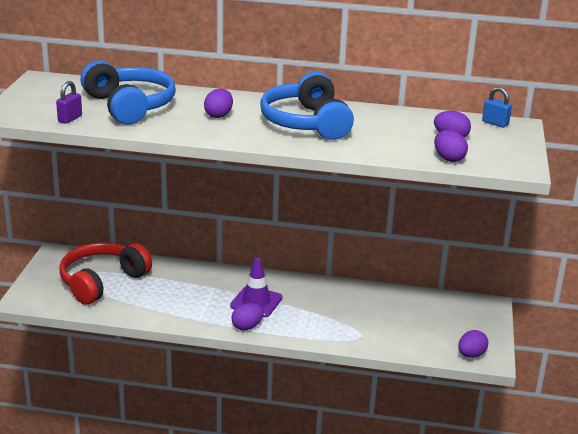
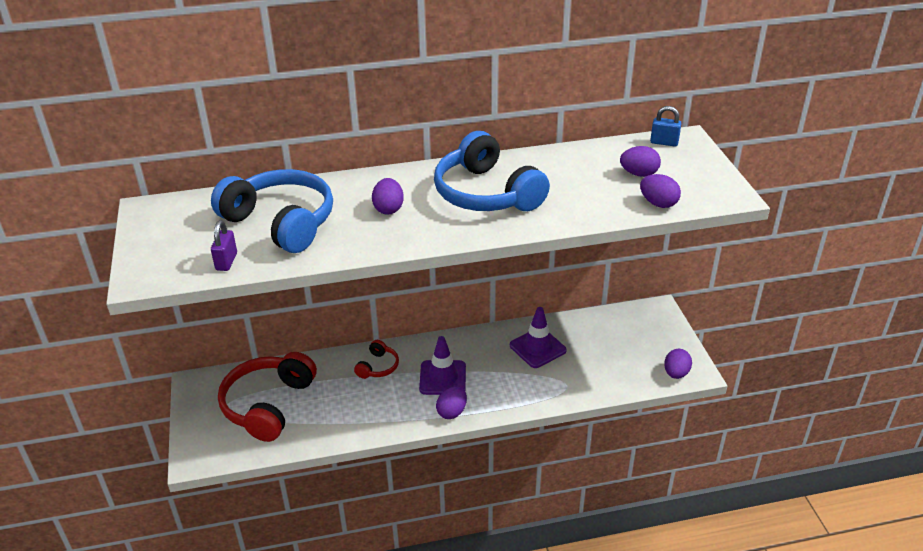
camera: 20 degrees left, 10 degrees up
none -> red headphones [354,340,399,379]
none -> purple traffic cone [510,307,567,368]

